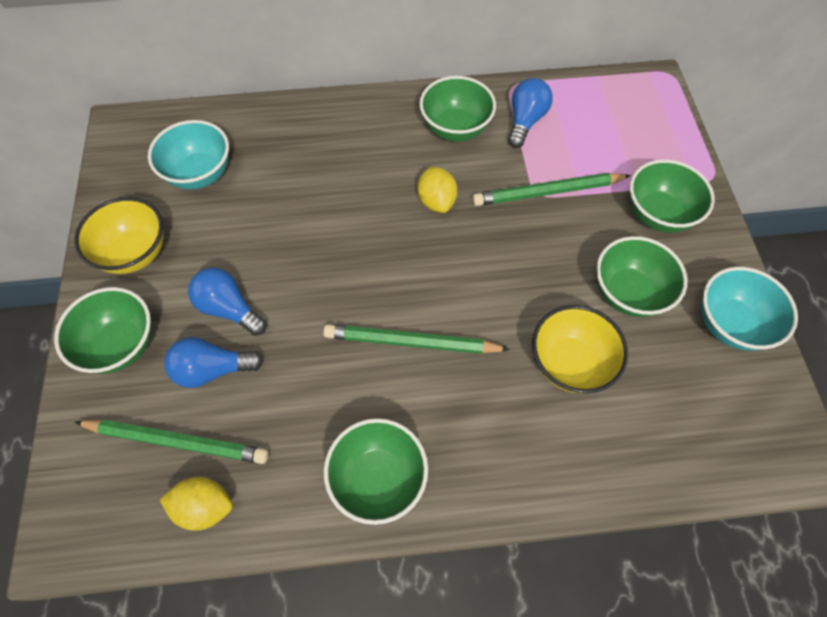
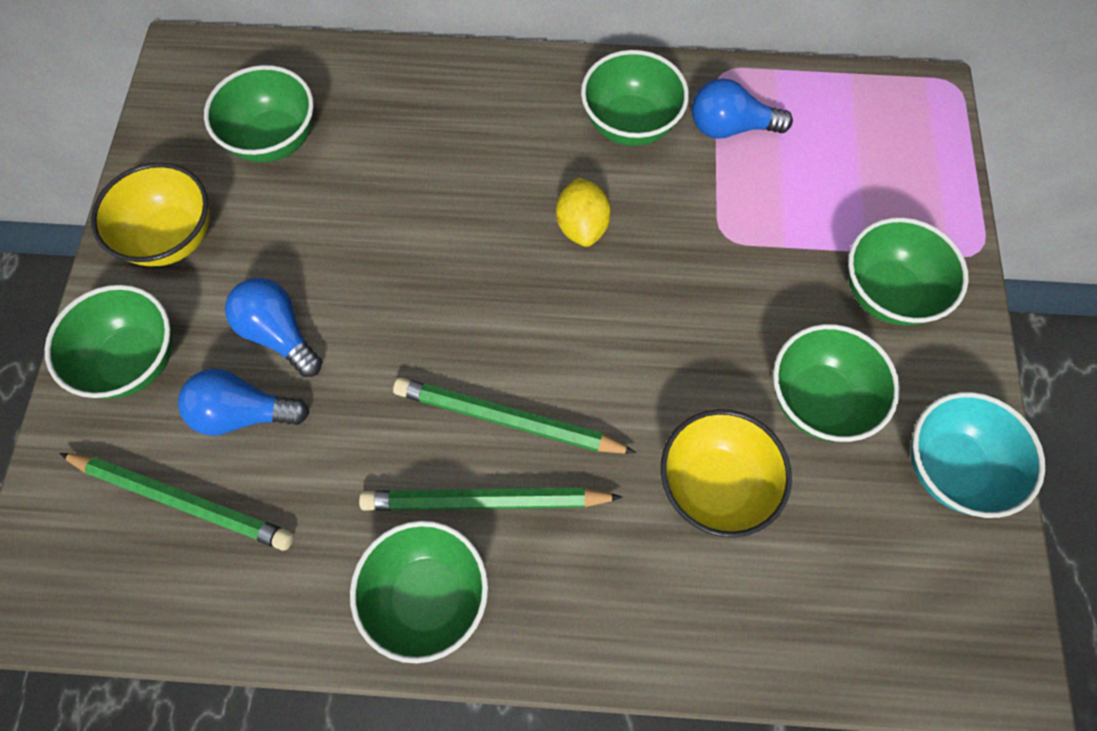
camera: 10 degrees right, 5 degrees up
turquoise bowl [148,120,229,190] -> green bowl [204,65,314,162]
yellow lemon [160,477,233,531] -> none
green pencil [472,173,631,206] -> green pencil moved to [359,488,623,511]
blue light bulb [508,78,553,148] -> blue light bulb turned 120 degrees counterclockwise [692,78,793,139]

